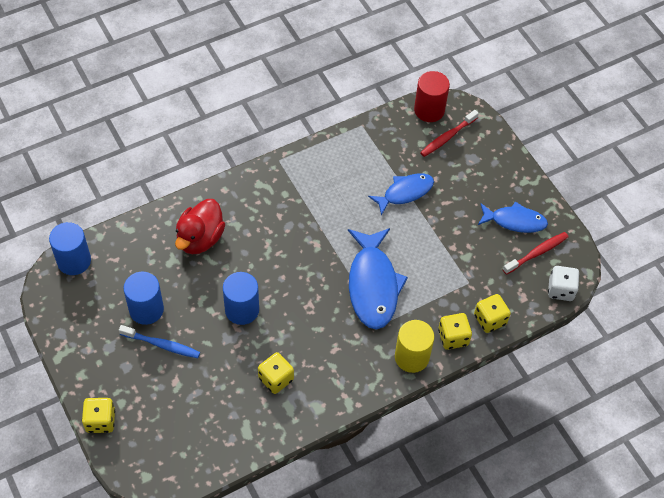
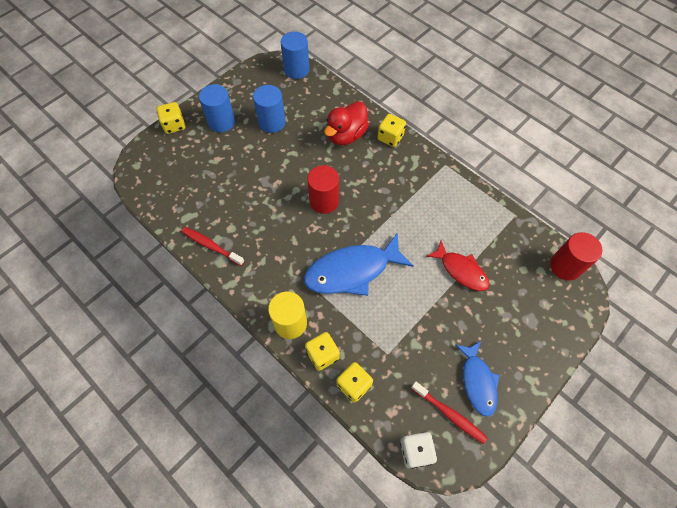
camera: 75 degrees right, 5 degrees up
blue toothbrush [119,325,200,358] -> none
red duck [175,199,225,254] -> red duck turned 60 degrees counterclockwise [324,101,369,145]
blue cylinder [223,272,259,325] -> blue cylinder moved to [199,84,235,132]
yellow dice [258,352,294,394] -> yellow dice moved to [378,114,406,147]
blue fish [368,173,434,216] -> red fish [426,241,490,291]
red toothbrush [420,110,479,157] -> red toothbrush moved to [181,227,245,266]
none -> red cylinder [307,165,339,214]

